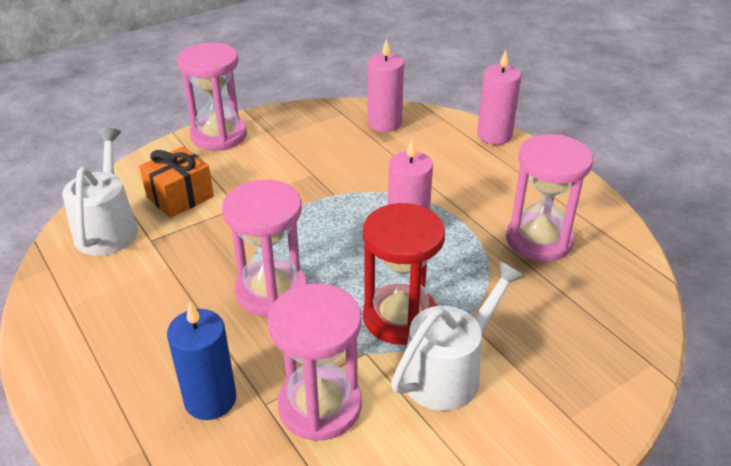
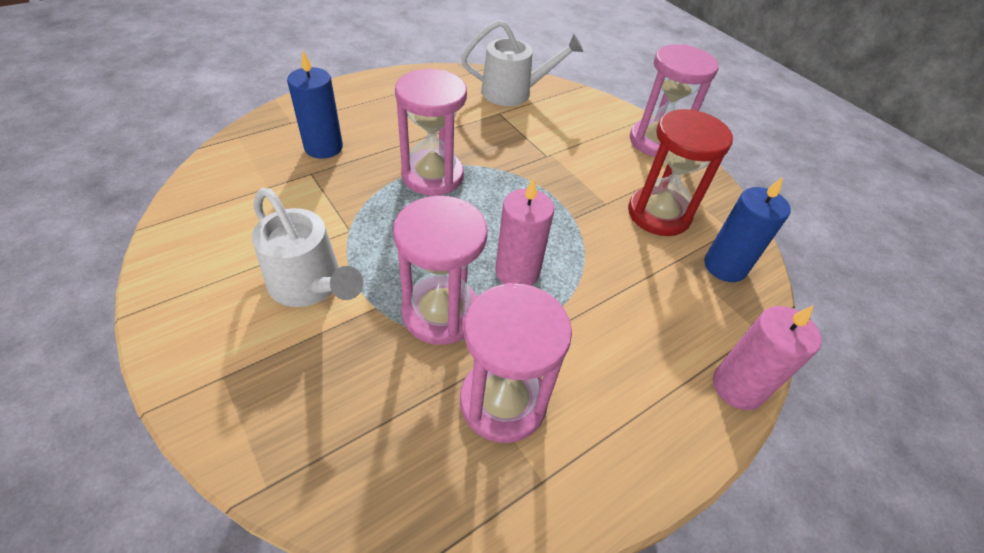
camera: 85 degrees right, 10 degrees up
orange gift [139,146,214,218] -> none
pink hourglass [267,283,362,441] -> pink hourglass moved to [393,196,488,345]
red hourglass [363,203,445,345] -> red hourglass moved to [628,109,733,236]
pink candle [368,38,404,132] -> blue candle [704,177,791,282]

